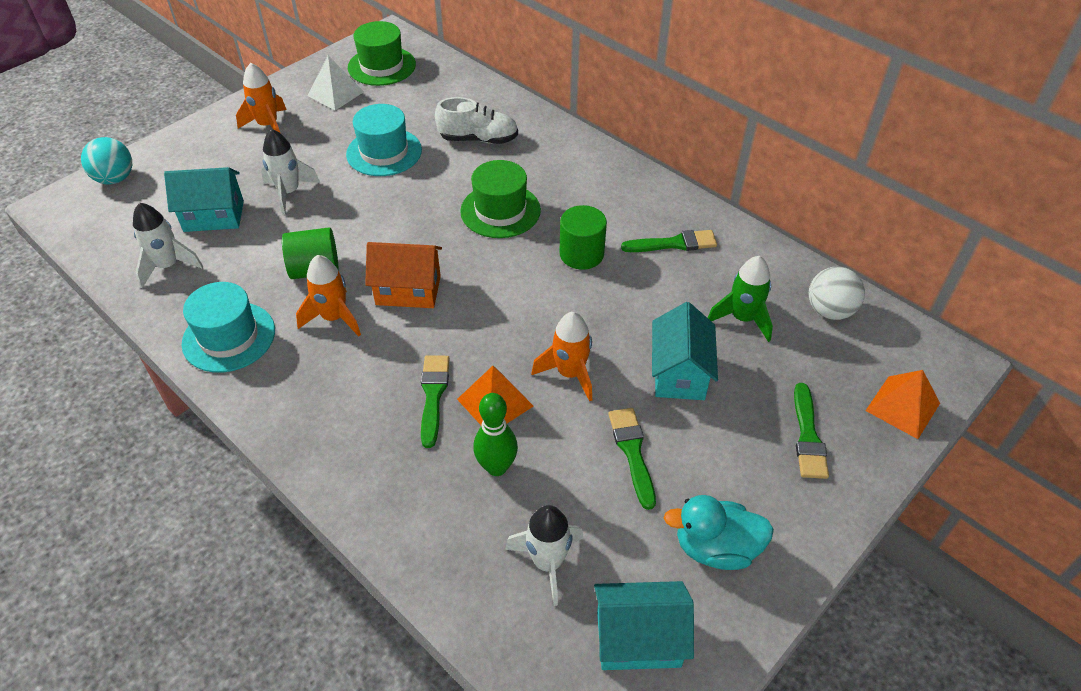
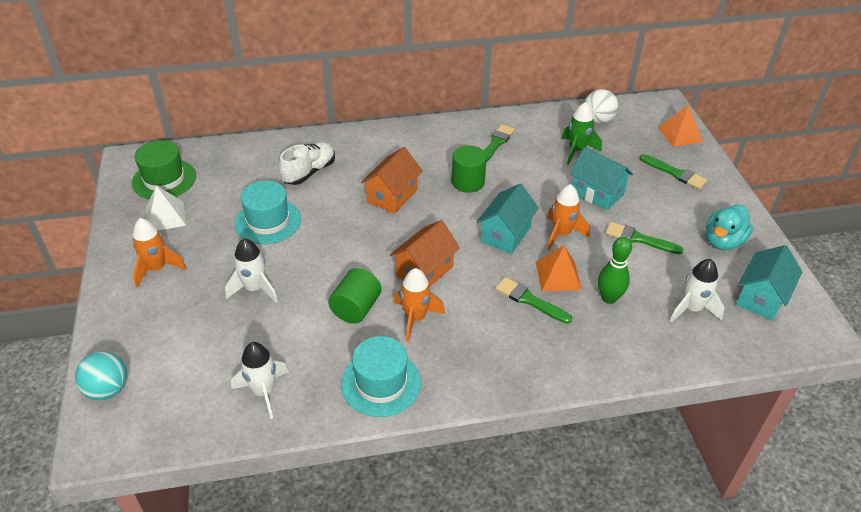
camera: 55 degrees left, 5 degrees down
turquoise house [164,167,244,232] -> turquoise house moved to [476,184,539,254]
green hat [460,160,541,238] -> orange house [361,147,423,214]

